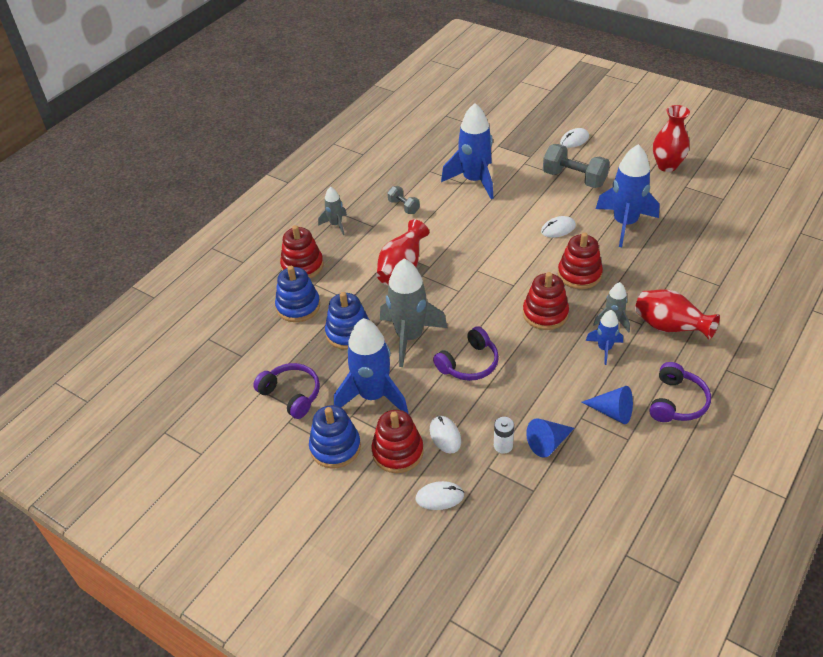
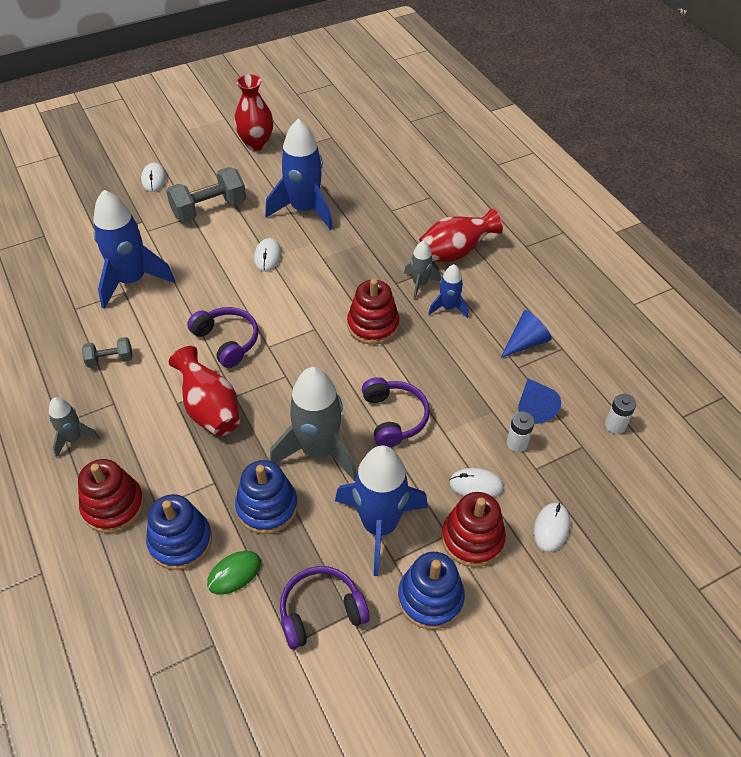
camera: 65 degrees left, 5 degrees up
red stacking toy [558,232,603,289] -> none
purple headphones [649,362,711,422] -> purple headphones moved to [187,307,258,368]
none -> green mouse [207,551,261,595]
none -> white battery [605,394,636,434]

